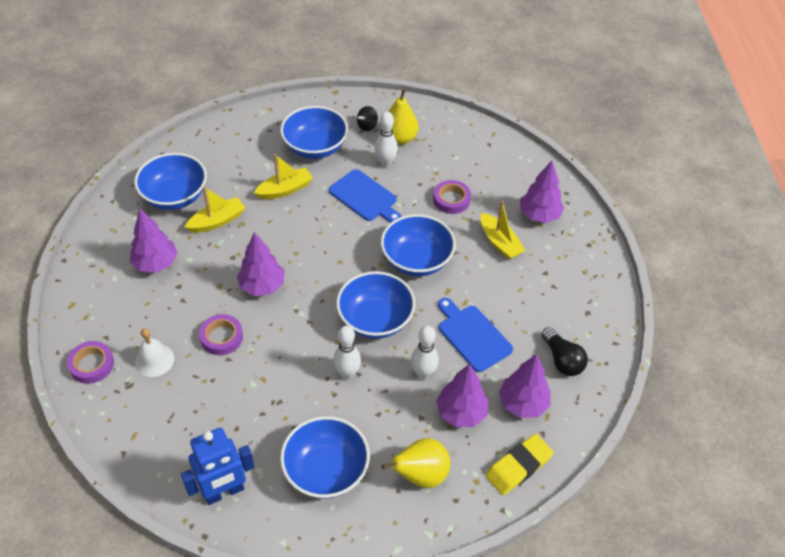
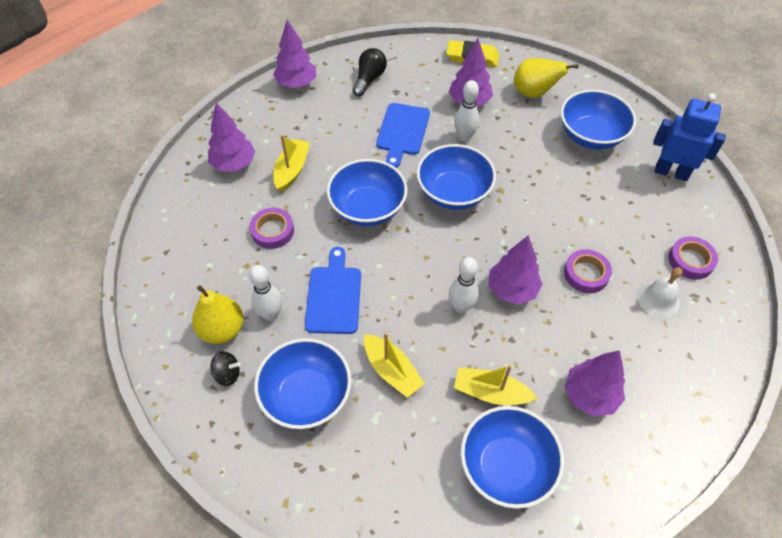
camera: 130 degrees left, 5 degrees up
purple tape [67,341,114,384] -> purple tape moved to [668,236,718,280]
yellow boat [254,154,313,199] -> yellow boat turned 150 degrees counterclockwise [364,332,425,398]
white bowling pin [333,326,361,380] -> white bowling pin moved to [449,257,479,313]
purple tree [499,354,550,418] -> purple tree moved to [273,20,316,88]

